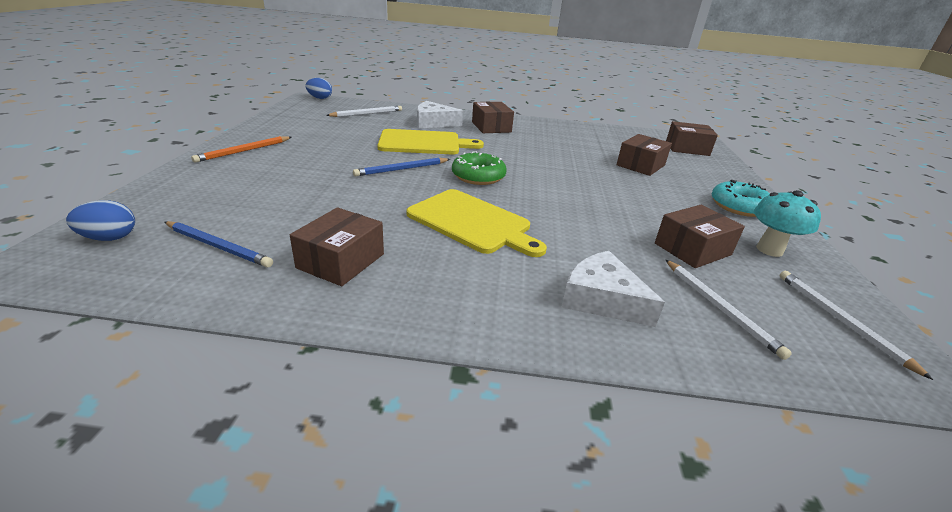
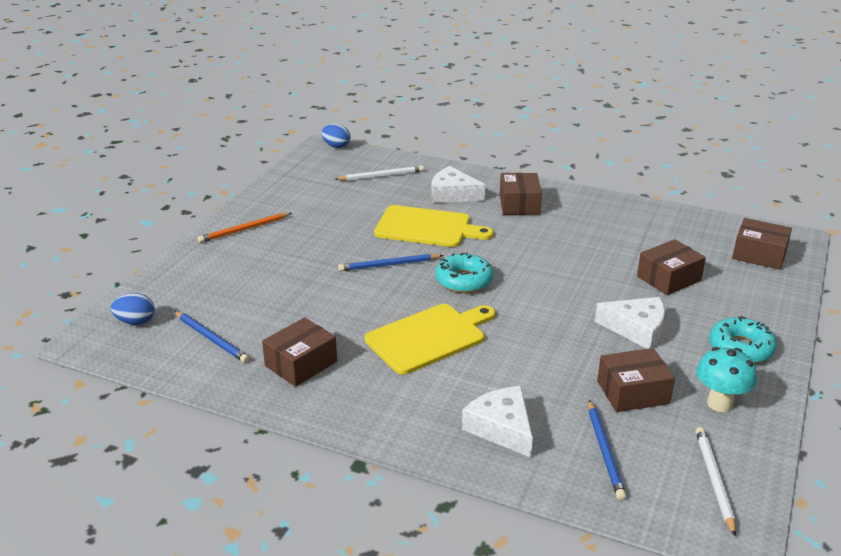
camera: 20 degrees right, 0 degrees up
yellow cutting board [406,189,547,257] -> yellow cutting board turned 90 degrees counterclockwise [365,304,495,374]
green donut [452,151,507,185] -> turquoise donut [436,252,493,293]
white pencil [666,260,792,360] -> blue pencil [588,400,626,500]
none -> white cheese [595,297,665,349]

